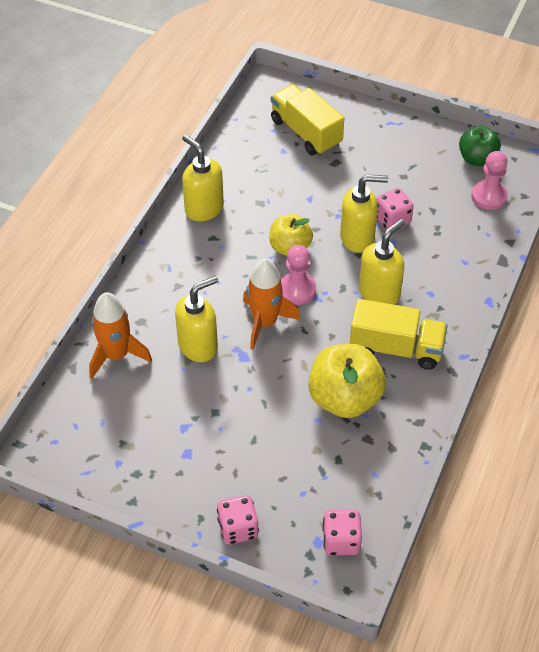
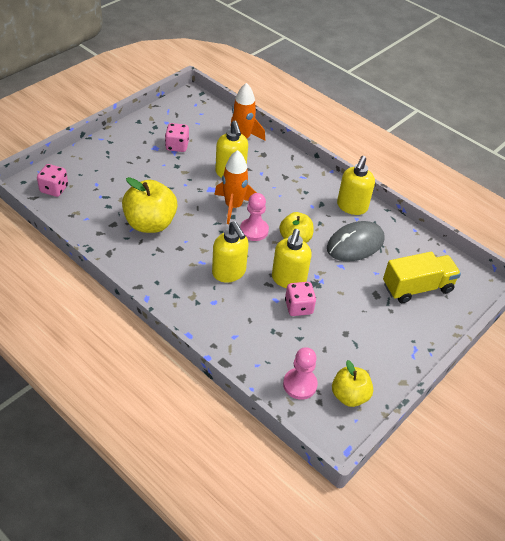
camera: 105 degrees right, 5 degrees down
yellow soap dispenser [182,135,224,221] -> yellow soap dispenser turned 135 degrees clockwise [337,156,375,215]
pink dice [217,495,259,545] -> pink dice moved to [165,123,189,152]
yellow truck [350,299,448,370] -> none
green apple [459,126,501,166] -> yellow apple [332,360,373,407]
none -> grey mouse [327,221,385,262]

